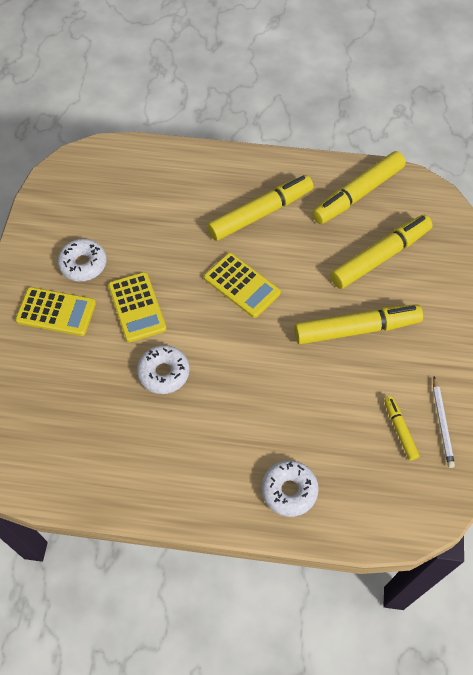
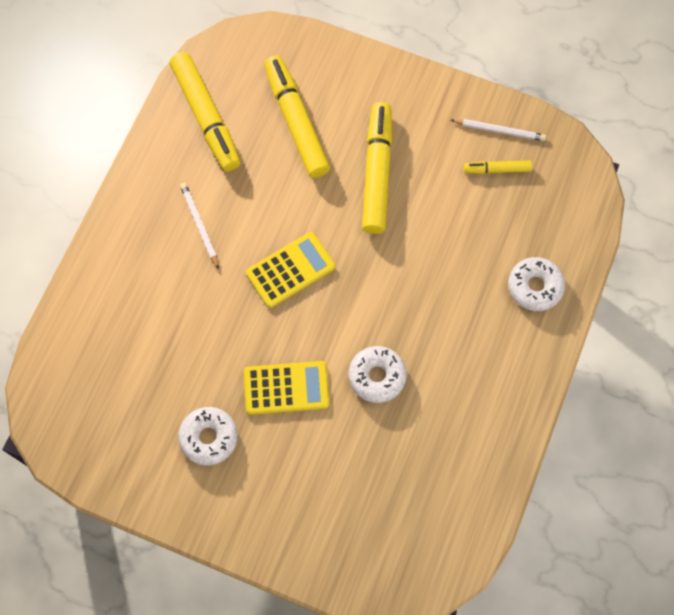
camera: 75 degrees left, 10 degrees up
yellow calculator [15,287,96,336] -> none
yellow marker [207,175,313,241] -> white pencil [180,183,219,269]

